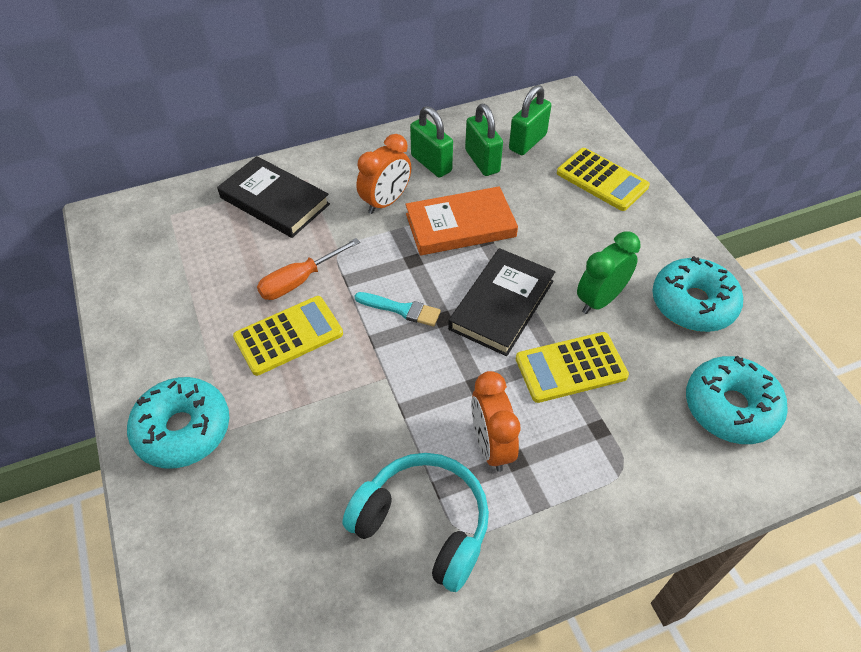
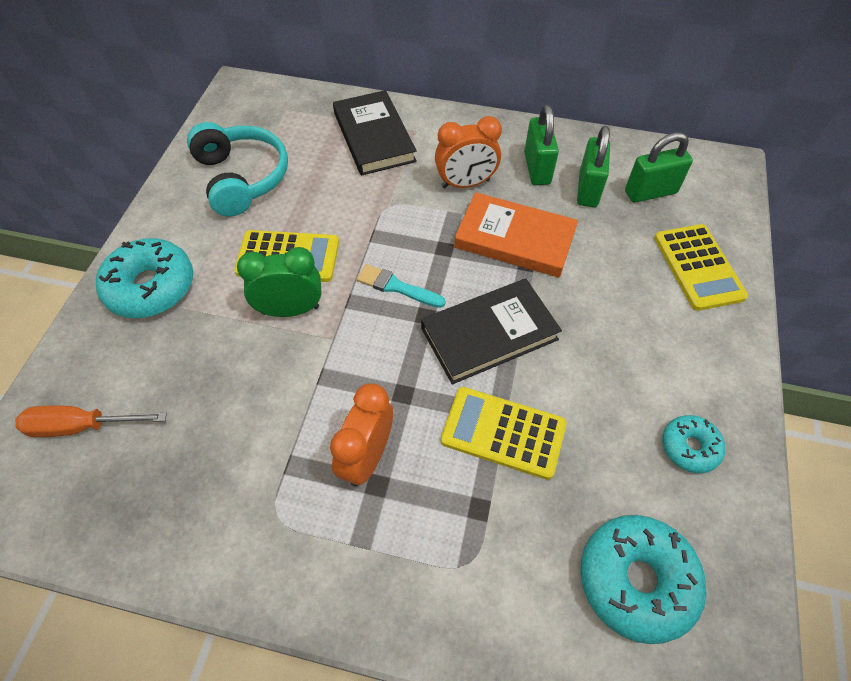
camera: 35 degrees right, 5 degrees up
orange screwdriver [257,238,360,300] -> orange screwdriver moved to [15,406,167,437]
turquoise headphones [342,453,489,592] -> turquoise headphones moved to [187,122,288,217]
turquoise brush [355,292,441,326] -> turquoise brush turned 150 degrees clockwise [357,264,446,308]
green clock [577,231,641,314] -> green clock moved to [237,247,322,317]
turquoise donut [652,256,743,332] -> turquoise donut [662,415,725,473], size x0.56

